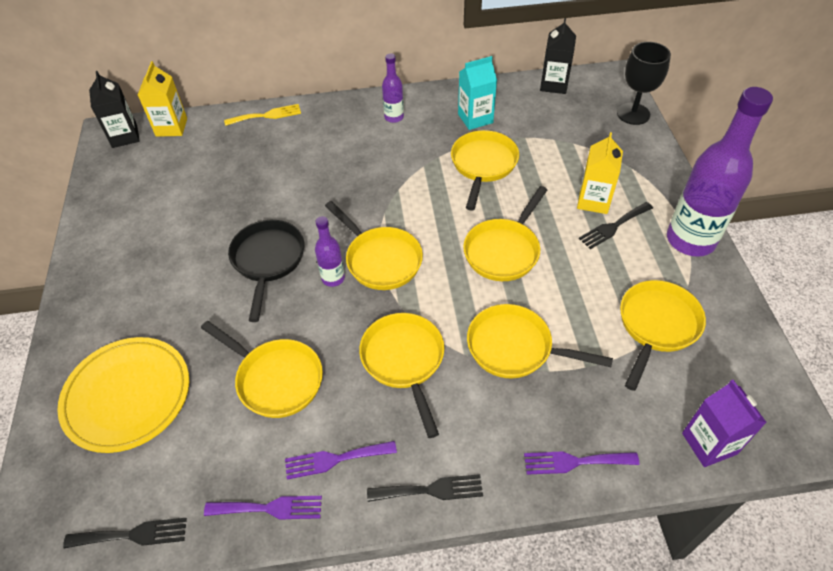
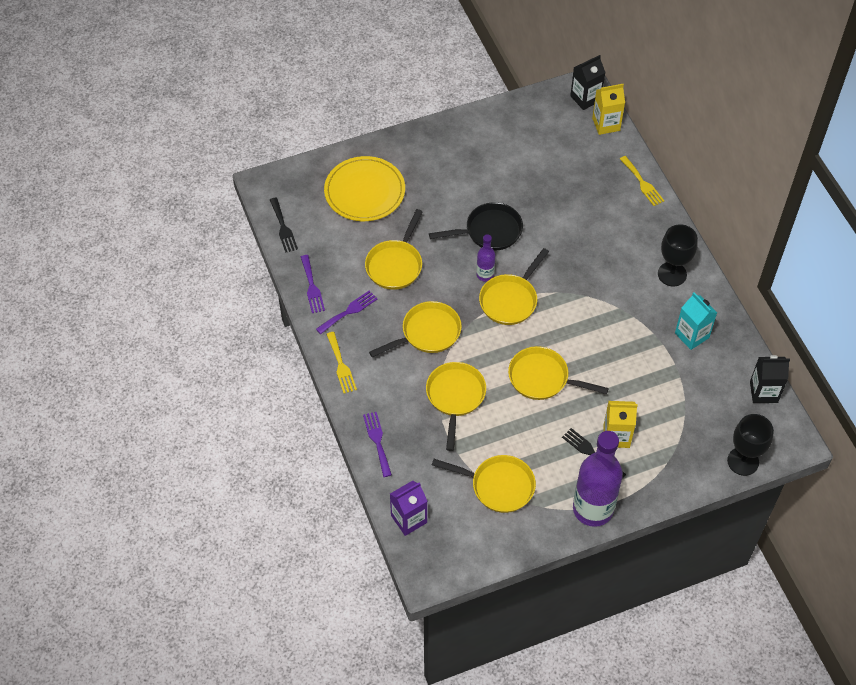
camera: 75 degrees right, 5 degrees up
purple fork [285,441,397,480] -> purple fork turned 75 degrees clockwise [316,290,378,334]
black fork [367,474,483,502] -> yellow fork [327,332,357,393]
purple bottle [382,53,404,123] -> black goblet [658,224,698,286]
yellow pan [451,130,519,211] -> none

